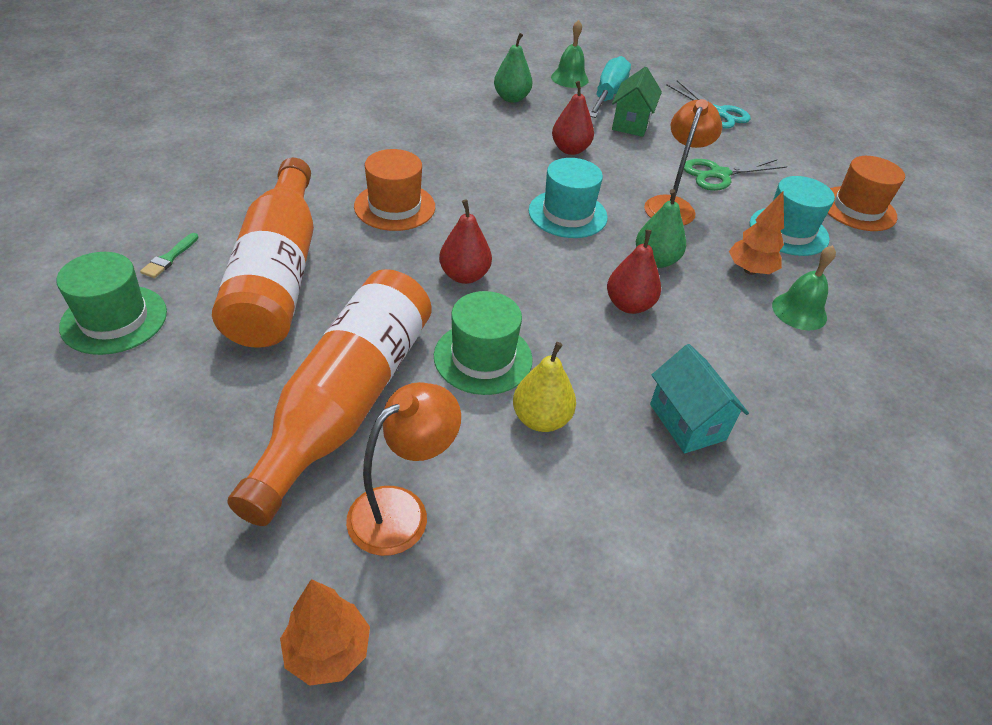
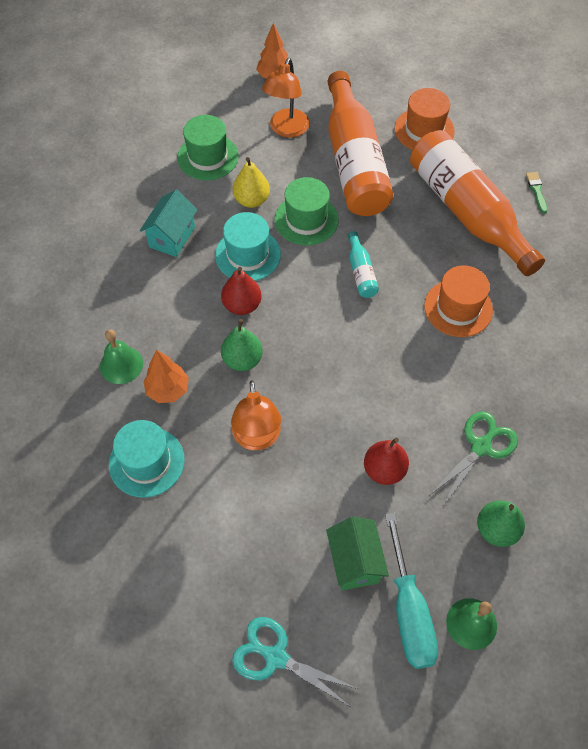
camera: 155 degrees right, 15 degrees up
green hat [56,252,167,355] -> green hat moved to [177,115,239,180]
red pear [439,199,492,284] -> turquoise bottle [348,231,379,298]
turquoise hat [529,158,608,238] -> turquoise hat moved to [215,212,281,281]
turquoise house [650,344,749,453] -> turquoise house turned 75 degrees clockwise [140,189,197,257]
green scissors [684,159,787,191] -> green scissors moved to [430,411,518,506]
orange hat [827,156,905,231] -> orange hat moved to [395,88,455,150]

